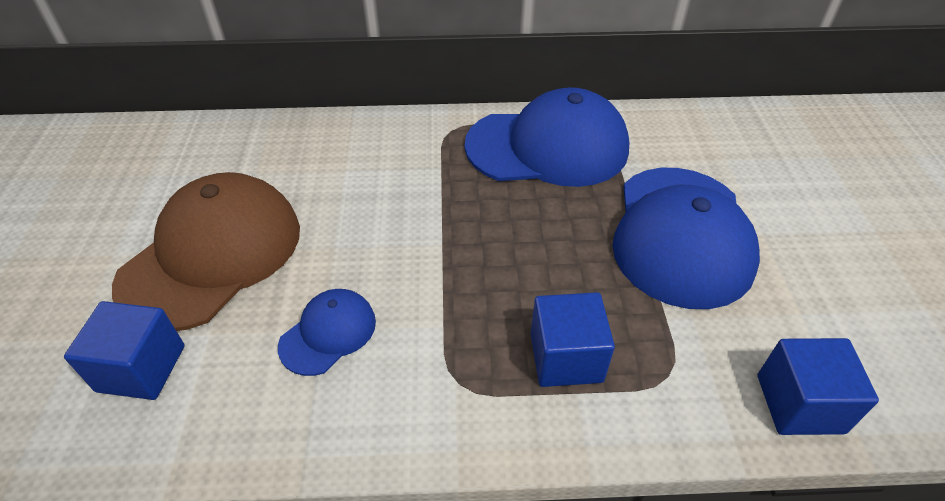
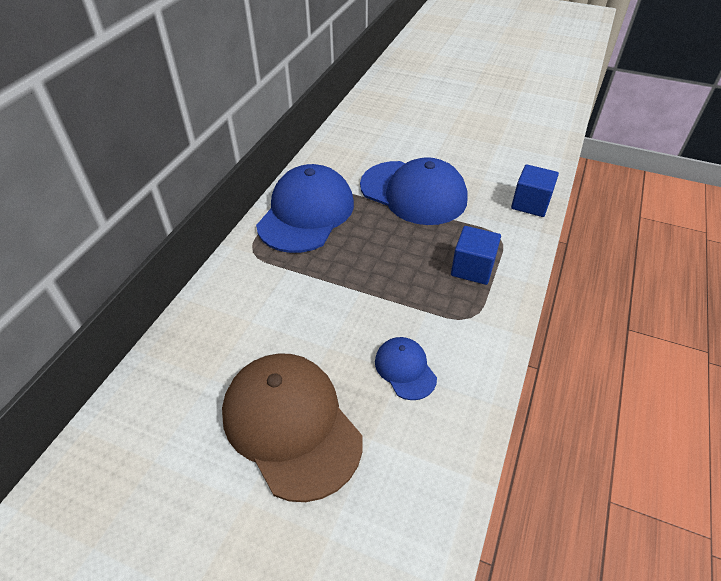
camera: 65 degrees left, 0 degrees up
blue cube [64,301,185,400] -> none

